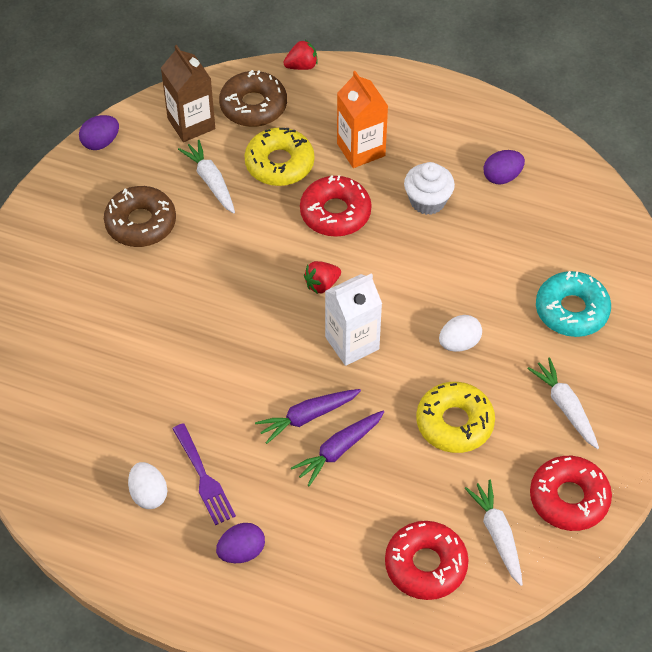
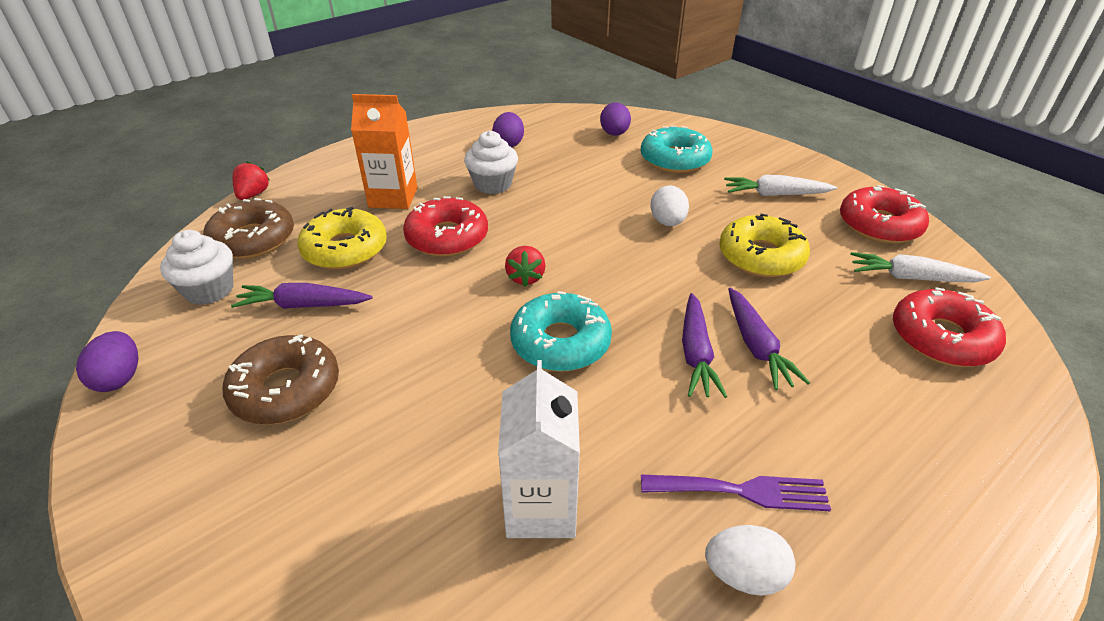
camera: 60 degrees left, 15 degrees down
brown carton [161,45,215,142] -> white cupcake [160,230,233,305]
white carrot [178,140,235,214] -> purple carrot [231,283,373,309]
purple egg [216,523,265,563] -> purple egg moved to [600,102,631,136]
white carton [325,273,382,366] -> white carton moved to [498,360,580,538]
none -> turquoise donut [510,291,612,372]

